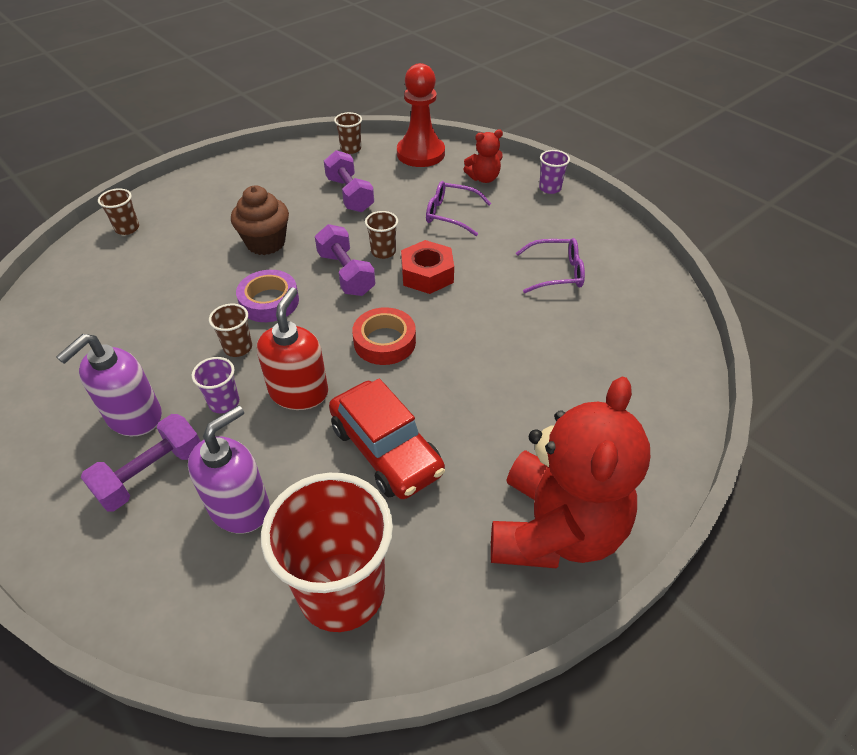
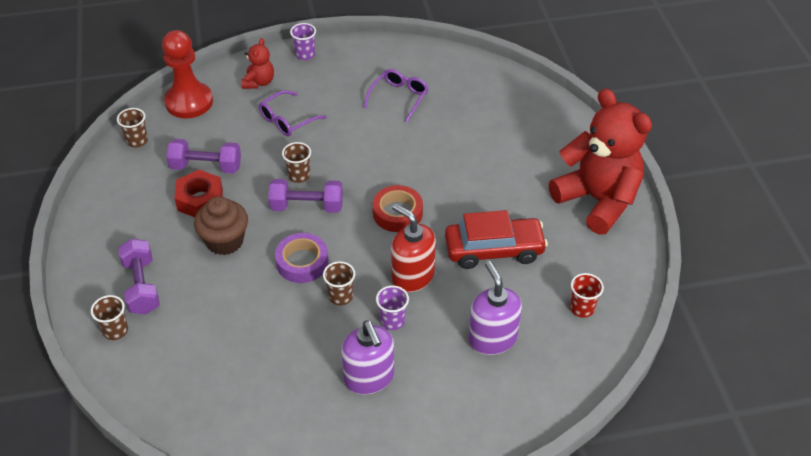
camera: 60 degrees left, 0 degrees up
purple dumbbell [81,414,201,511] -> purple dumbbell moved to [118,239,160,314]
red cup [261,473,393,632] -> red cup [570,273,604,318], size x0.44
red nut [401,240,454,294] -> red nut moved to [174,170,223,217]

